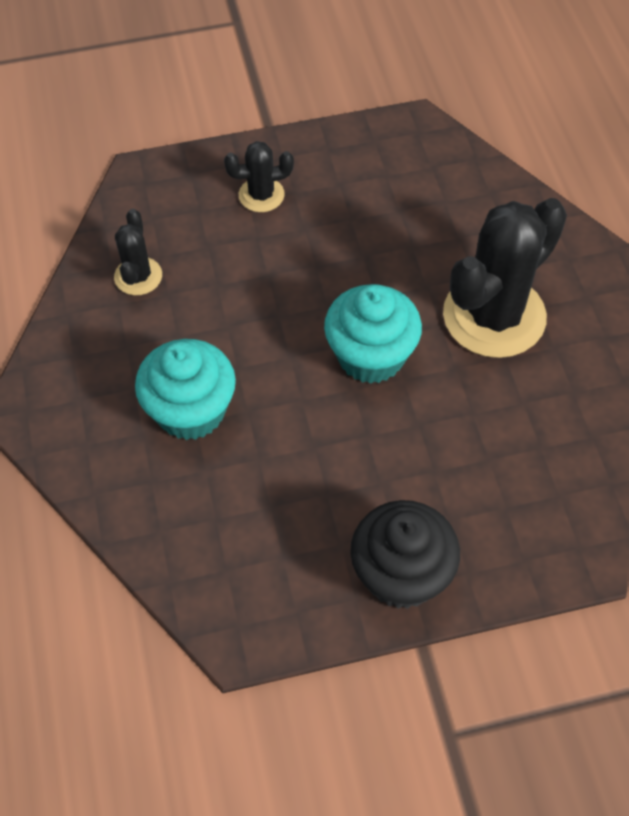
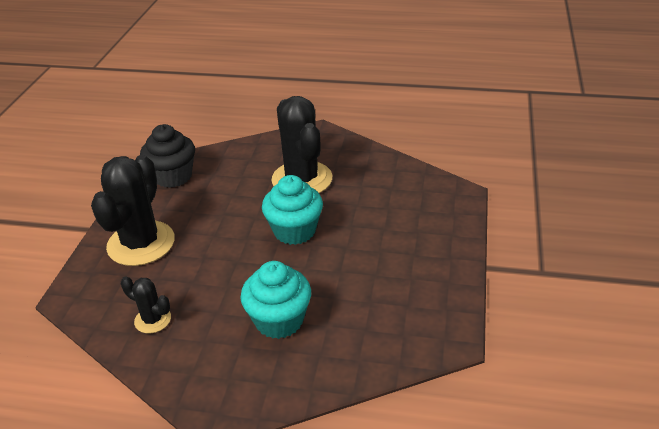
camera: 65 degrees left, 20 degrees down
black cactus [224,141,294,212] -> black cactus [91,155,175,266], size x2.08
black cupcake [350,500,460,609] -> black cupcake moved to [140,124,195,188]

